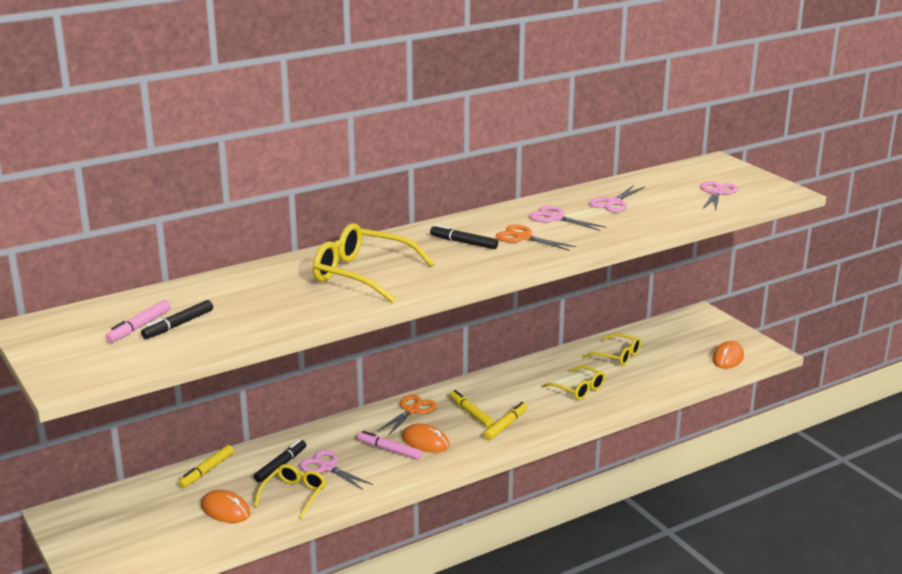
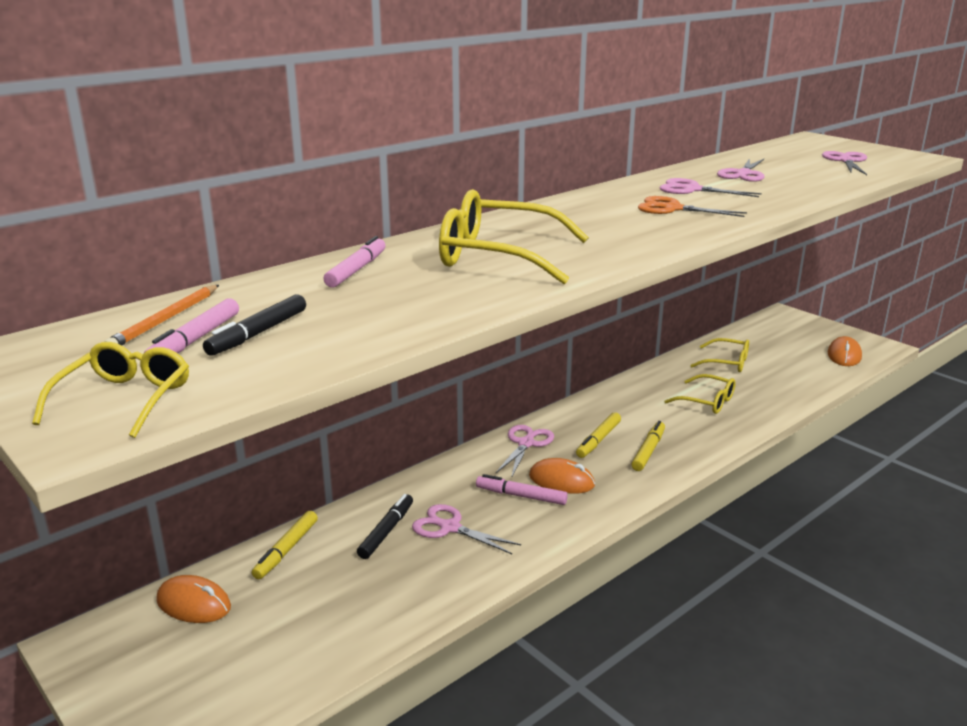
camera: 10 degrees left, 0 degrees up
orange mouse [201,490,250,523] -> orange mouse moved to [156,575,231,623]
yellow glasses [254,464,326,519] -> yellow glasses moved to [32,342,189,438]
orange scissors [377,395,437,436] -> pink scissors [496,425,554,478]
black marker [430,225,498,249] -> none
yellow marker [449,390,494,428] -> yellow marker turned 105 degrees counterclockwise [576,412,621,458]
none -> orange pencil [104,285,219,346]
none -> pink marker [324,236,386,288]

